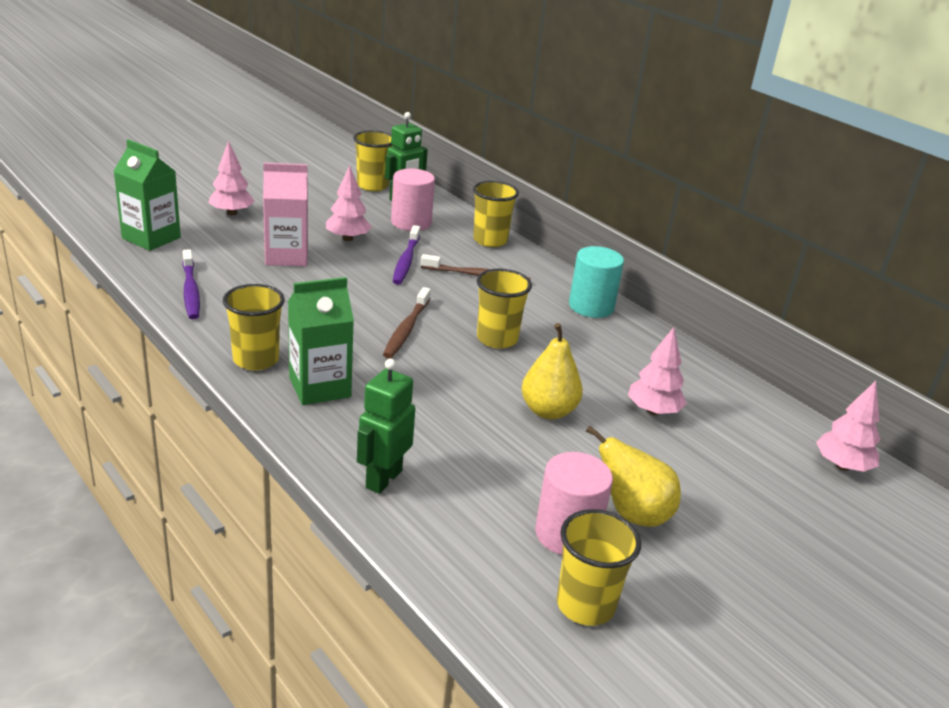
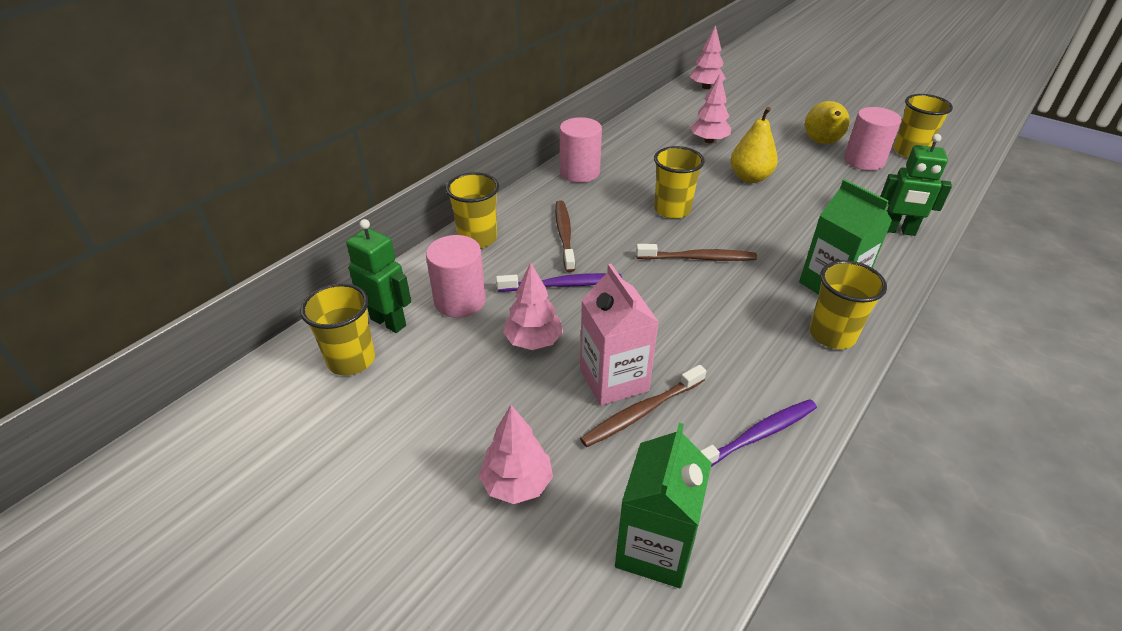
camera: 100 degrees left, 10 degrees up
turquoise cylinder [569,246,624,318] -> pink cylinder [560,117,602,183]
none -> brown toothbrush [580,365,706,447]

